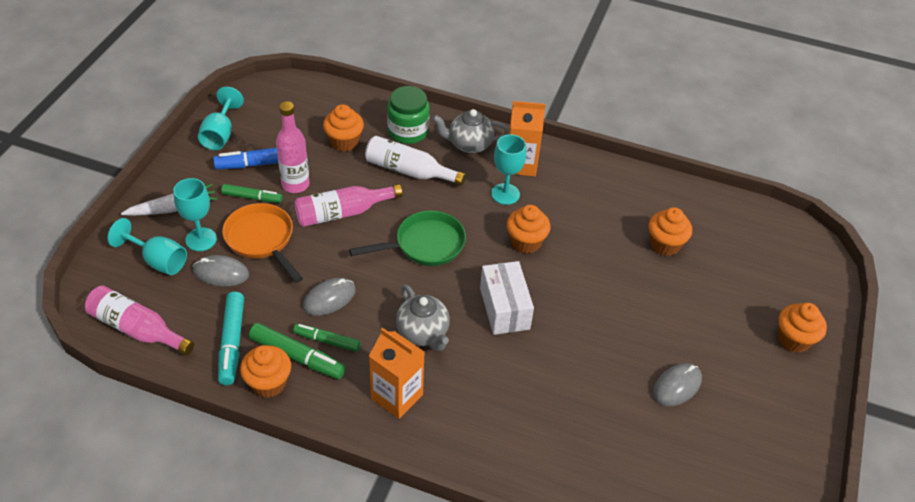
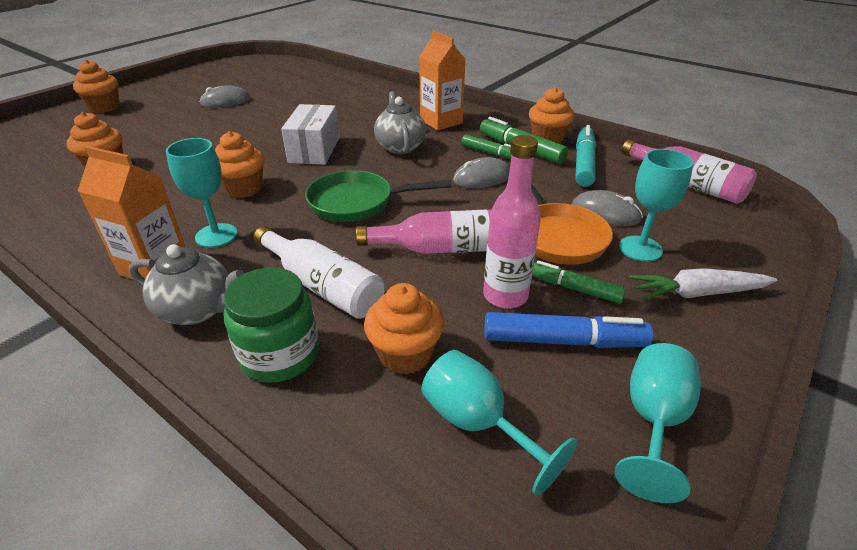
camera: 160 degrees left, 10 degrees down
turquoise goblet [107,218,187,275] -> turquoise goblet moved to [422,350,577,496]

